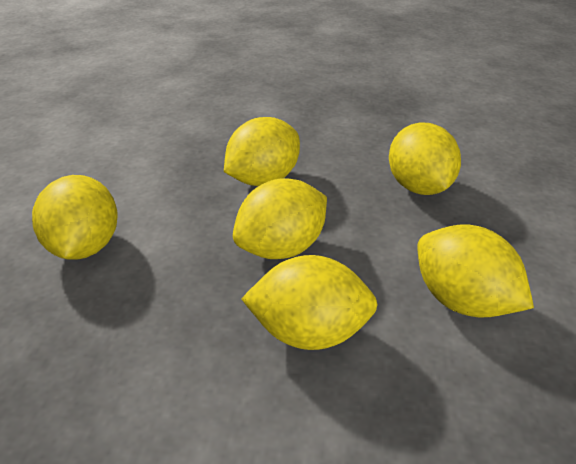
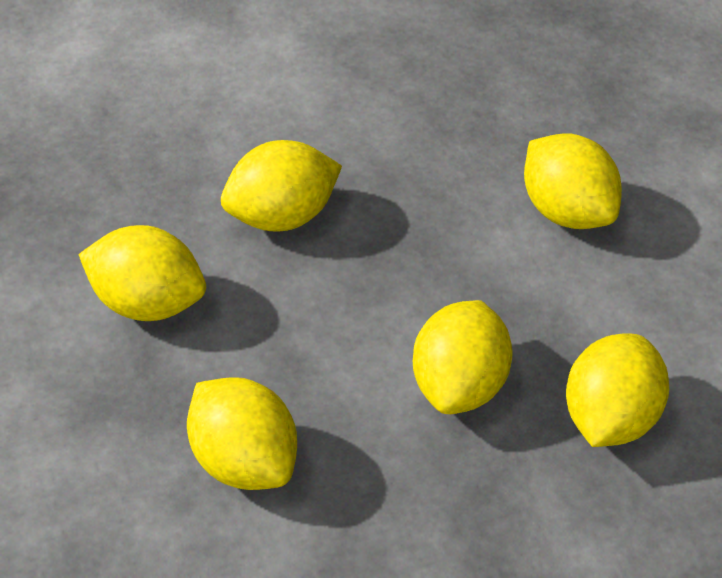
camera: 150 degrees right, 10 degrees up
yellow lemon [233,178,327,259] -> yellow lemon moved to [566,333,669,447]

